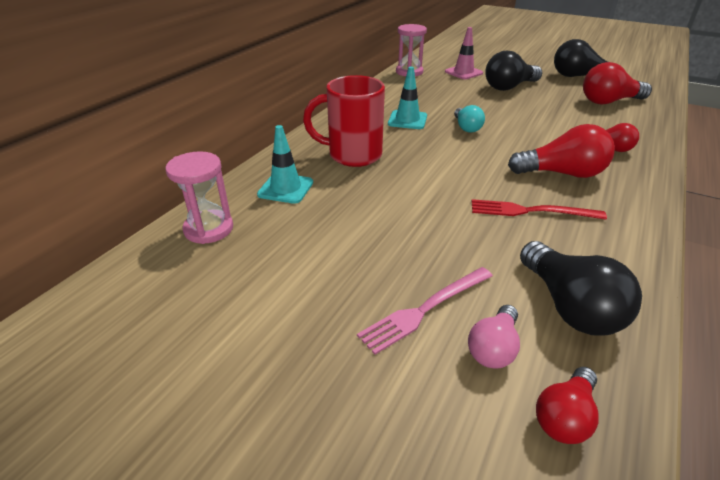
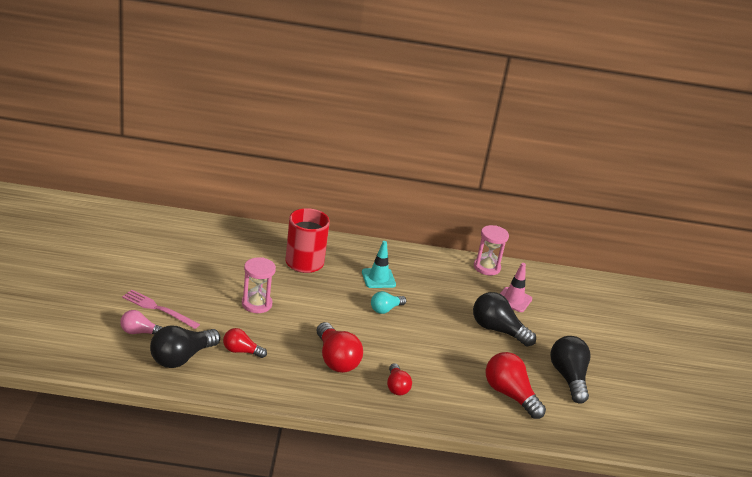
camera: 60 degrees right, 5 degrees down
pink hourglass [165,151,233,244] -> pink hourglass moved to [242,257,276,313]
turquoise traffic cone [257,125,313,204] -> none
red fork [472,199,607,220] -> none
red light bulb [536,367,599,444] -> red light bulb moved to [223,328,267,358]

